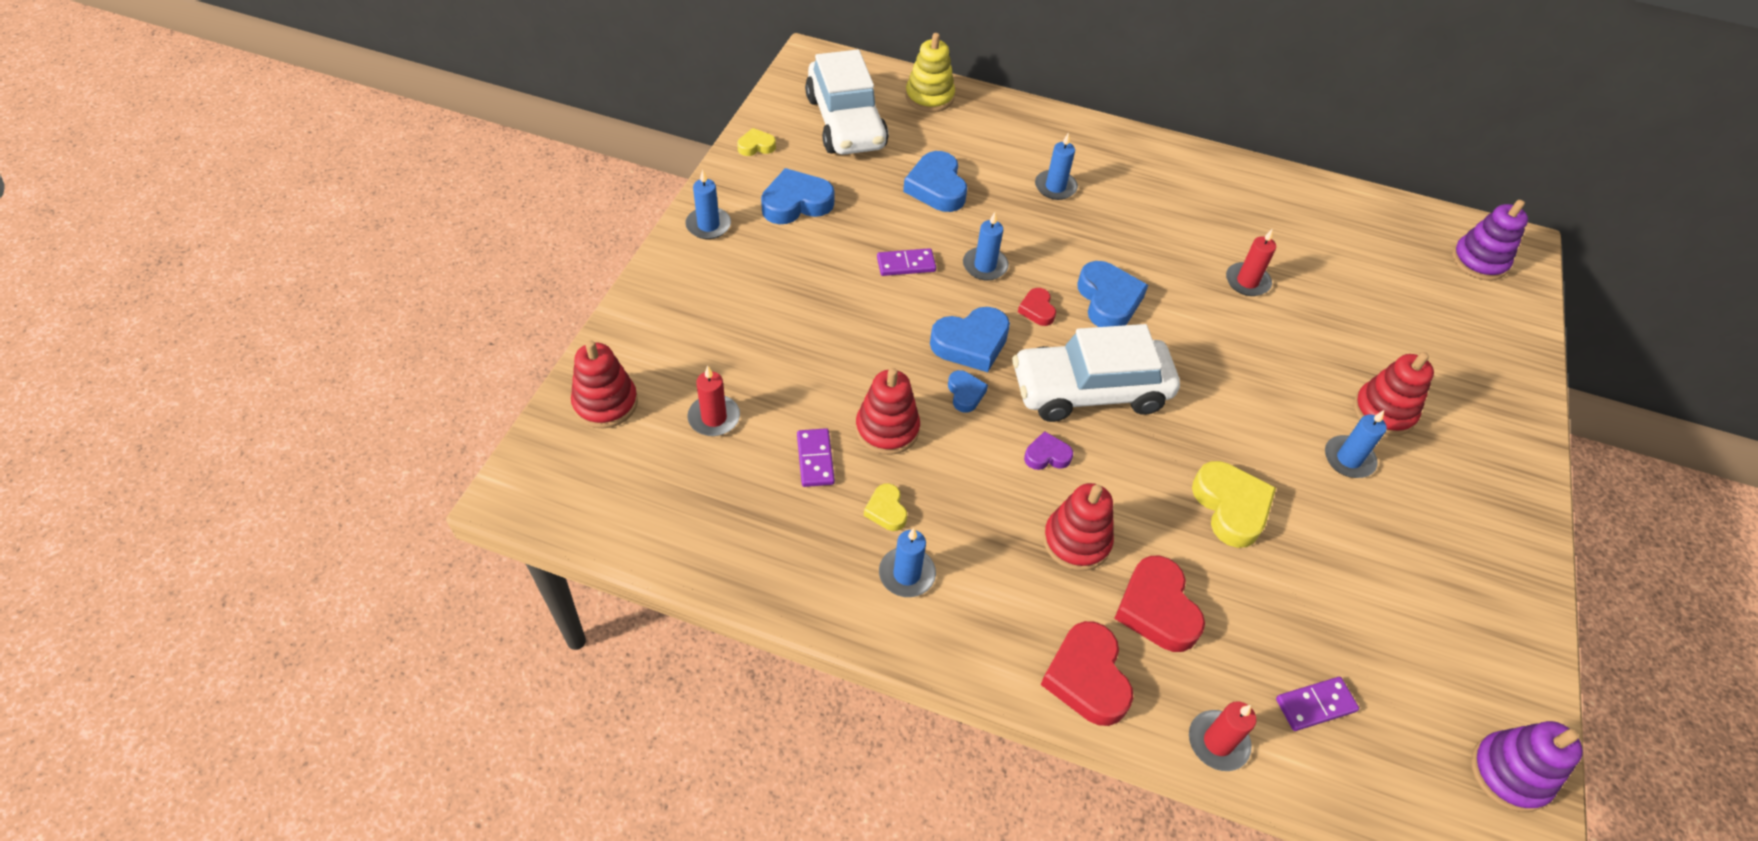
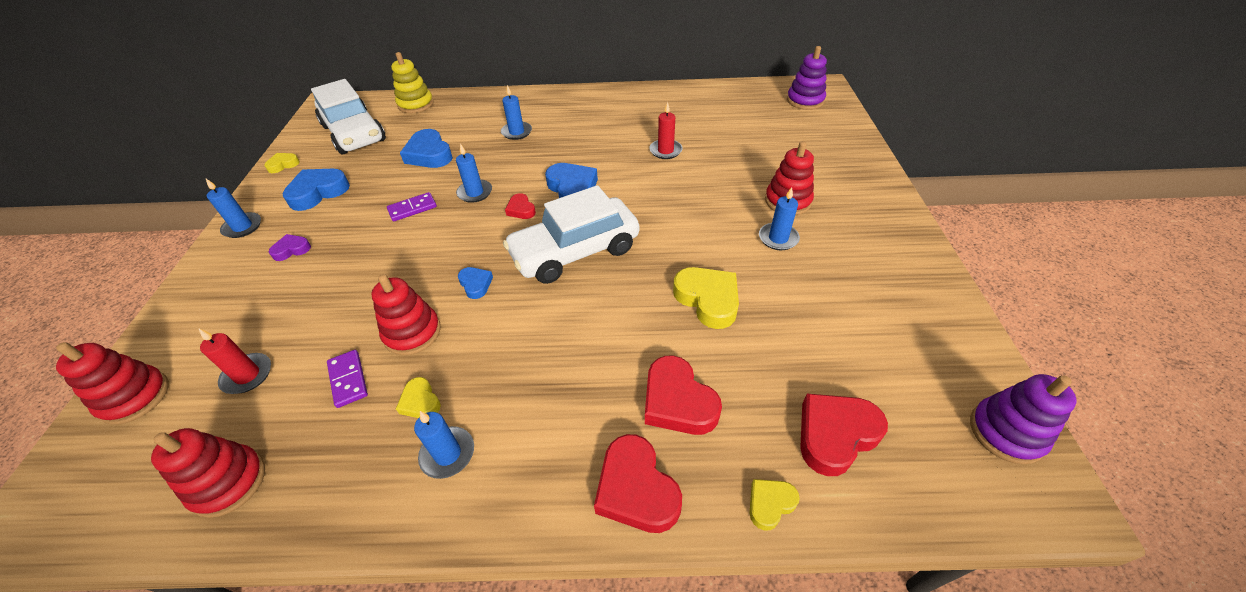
camera: 15 degrees left, 5 degrees down
blue heart [930,307,1010,372] -> none
purple heart [1024,431,1073,470] -> purple heart moved to [269,234,311,261]
red stacking toy [1043,483,1114,571] -> red stacking toy moved to [151,428,265,518]
red candle [1189,701,1256,771] -> yellow heart [750,479,800,530]
purple domino [1276,677,1359,731] -> red heart [800,394,888,476]

